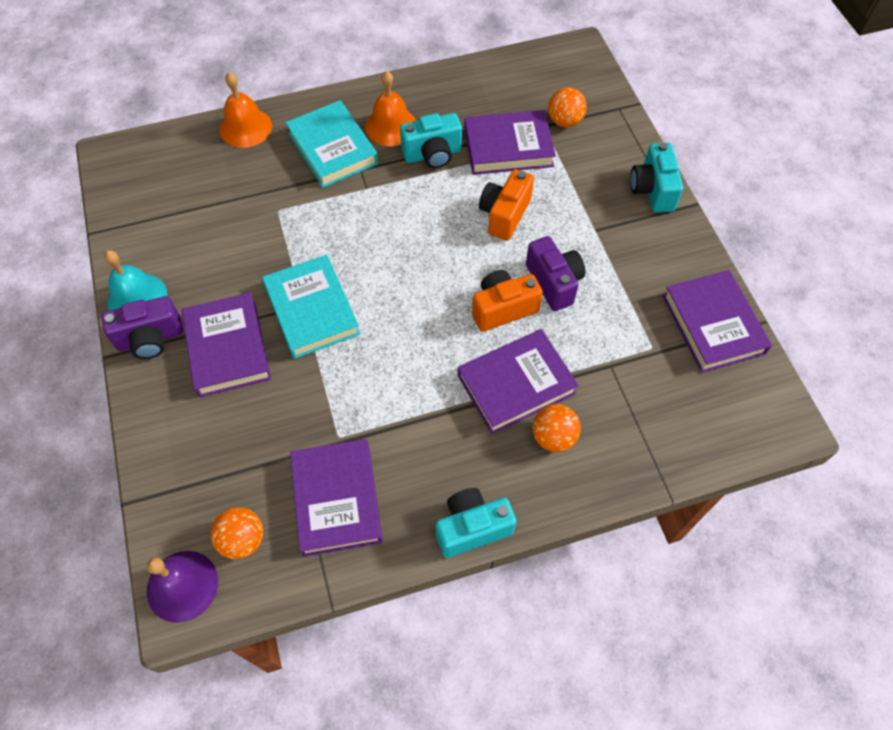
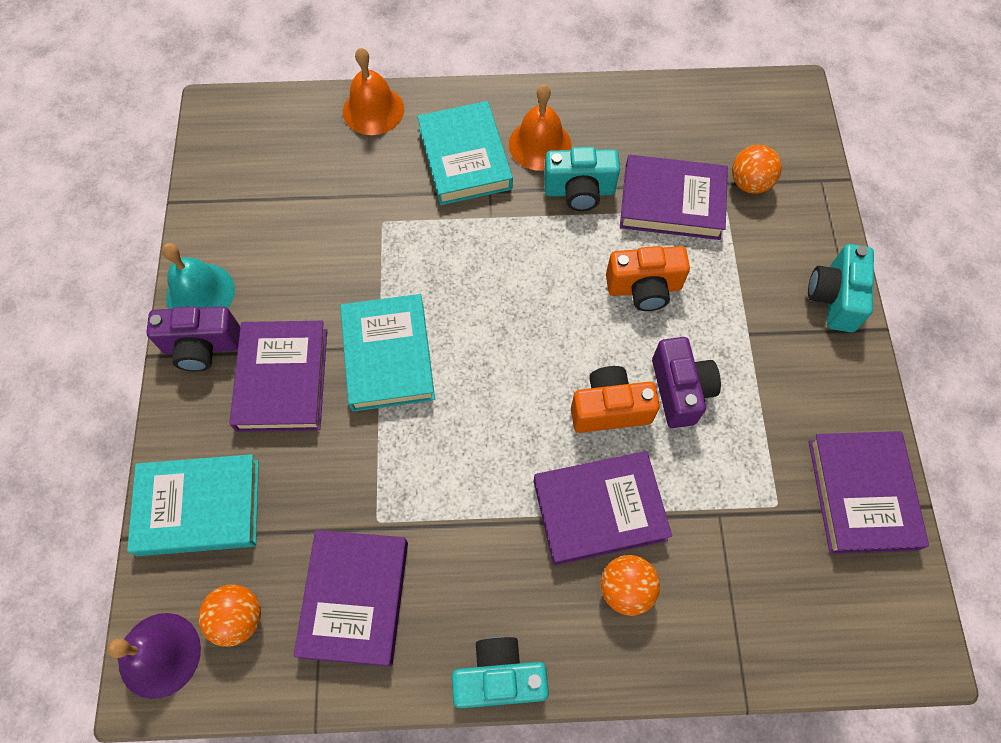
camera: 15 degrees right, 5 degrees up
orange camera [479,169,534,241] -> orange camera turned 135 degrees counterclockwise [606,246,690,311]
none -> turquoise book [127,454,259,556]

